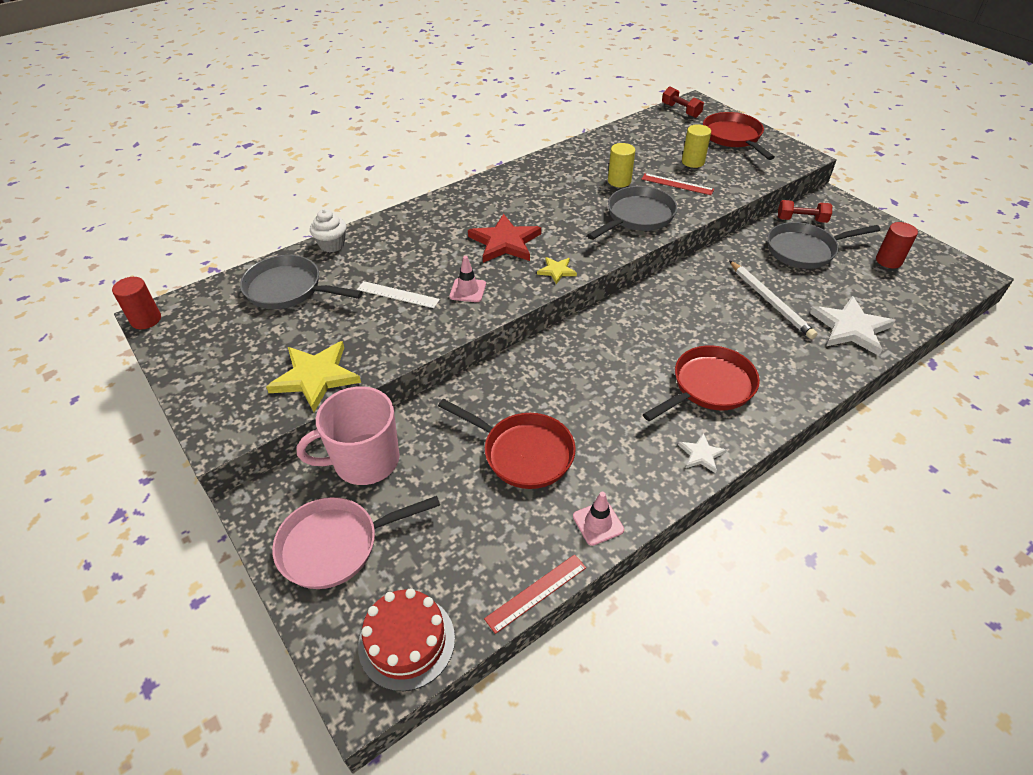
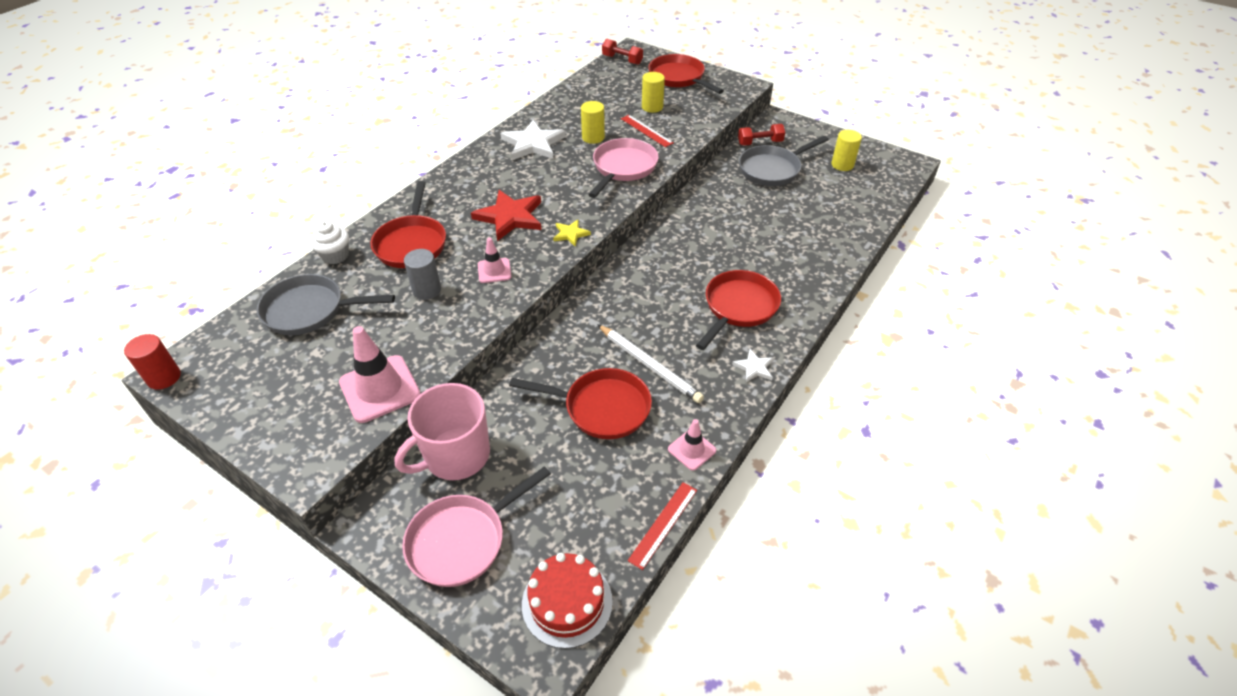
camera: 20 degrees left, 0 degrees up
yellow star [266,341,361,412] -> pink traffic cone [339,326,421,423]
white ruler [357,281,440,308] -> grey cylinder [404,249,441,300]
grey pan [587,186,677,240] -> pink pan [588,138,659,198]
red ruler [641,173,714,195] -> red ruler turned 45 degrees clockwise [621,115,673,147]
white pencil [729,260,817,339] -> white pencil moved to [597,324,704,403]
white star [810,296,895,356] -> white star moved to [500,120,566,160]
red cylinder [876,222,918,268] -> yellow cylinder [831,130,862,171]
none -> red pan [370,181,446,268]

